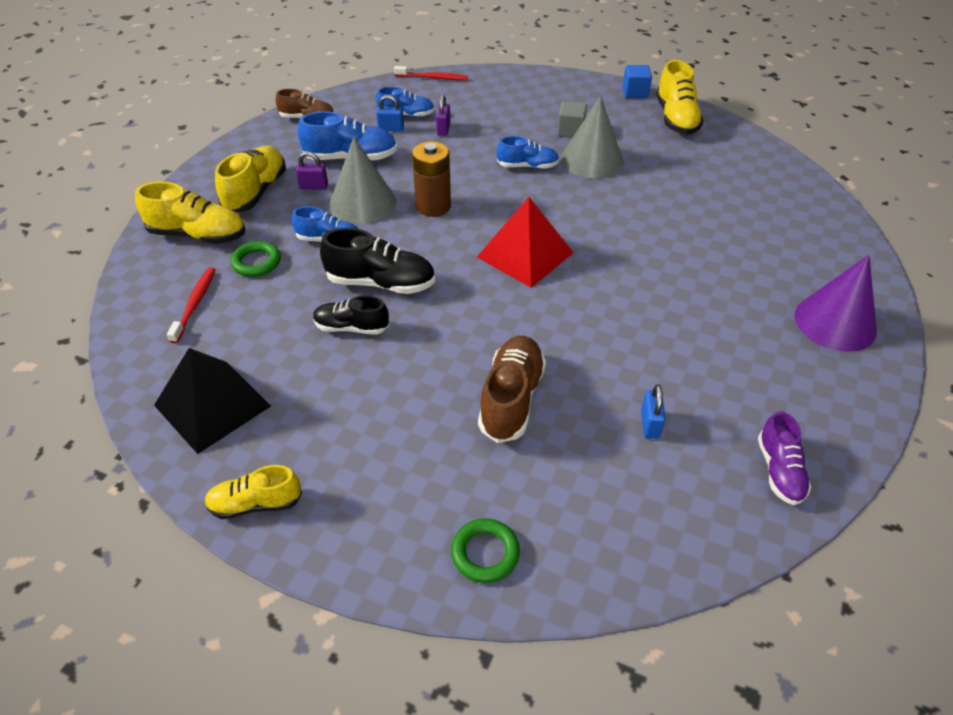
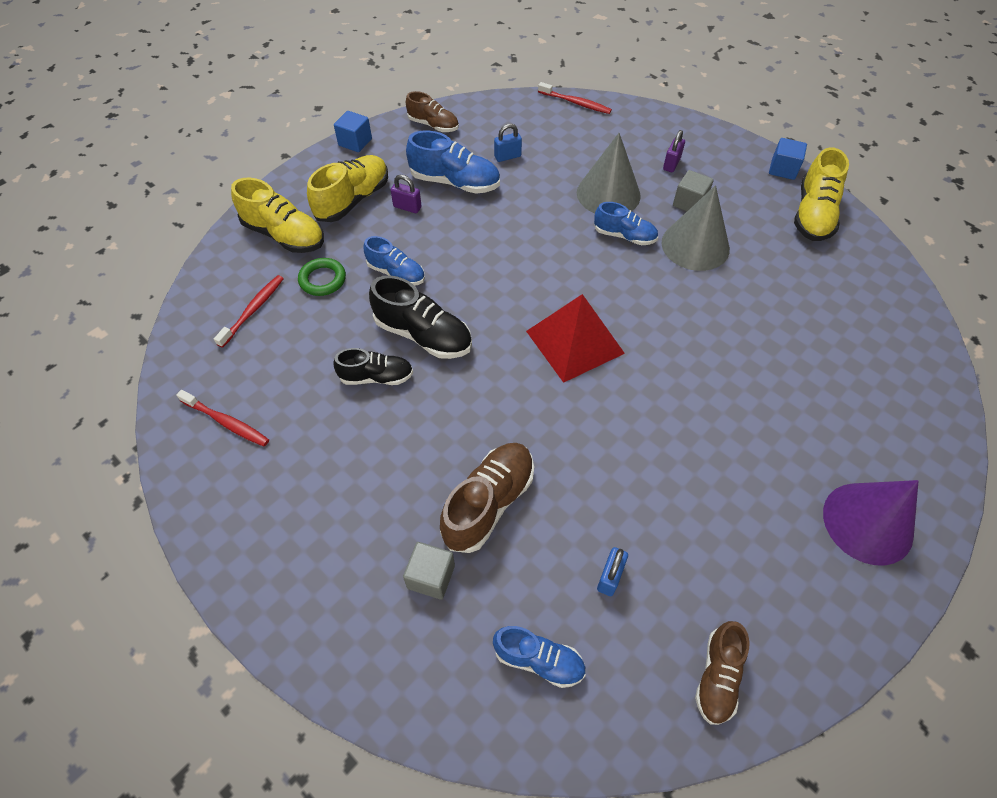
camera: 20 degrees right, 10 degrees up
black pyramid [154,348,271,454] -> red toothbrush [176,390,269,447]
yellow shoe [204,465,302,519] -> none
black shoe [313,295,389,335] -> black shoe turned 150 degrees clockwise [333,348,413,385]
grey cone [329,137,396,224] -> grey cone moved to [577,133,641,213]
blue shoe [376,87,435,117] -> blue shoe moved to [493,626,586,688]
blue padlock [376,95,404,132] -> blue padlock turned 45 degrees counterclockwise [494,124,522,162]
brown battery [412,142,451,217] -> none
purple padlock [436,95,450,136] -> purple padlock moved to [663,130,685,172]
green ring [451,518,520,583] -> none
purple shoe [758,411,811,505] -> brown shoe [695,621,749,725]
none -> blue cube [334,111,372,152]
none -> grey cube [403,542,455,600]

